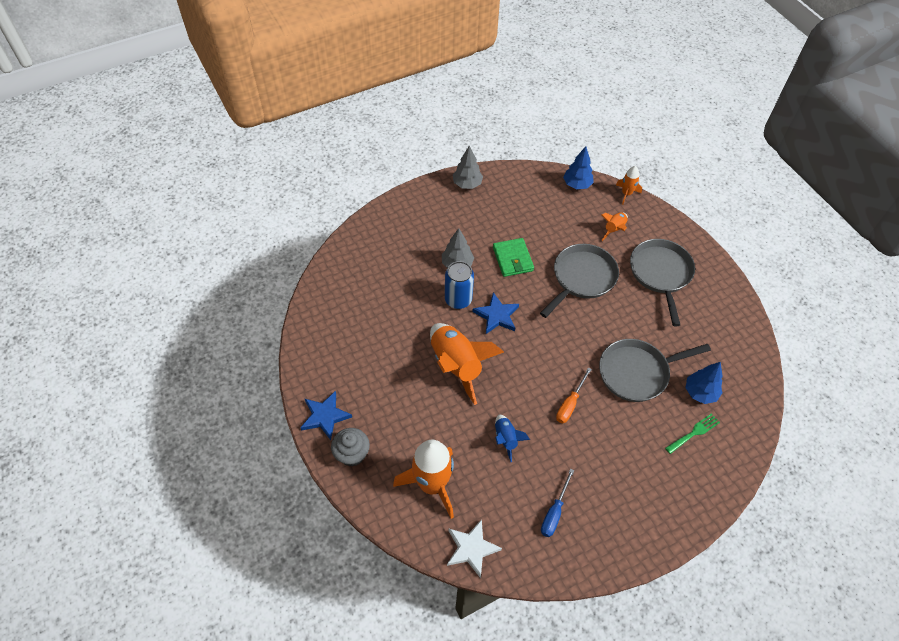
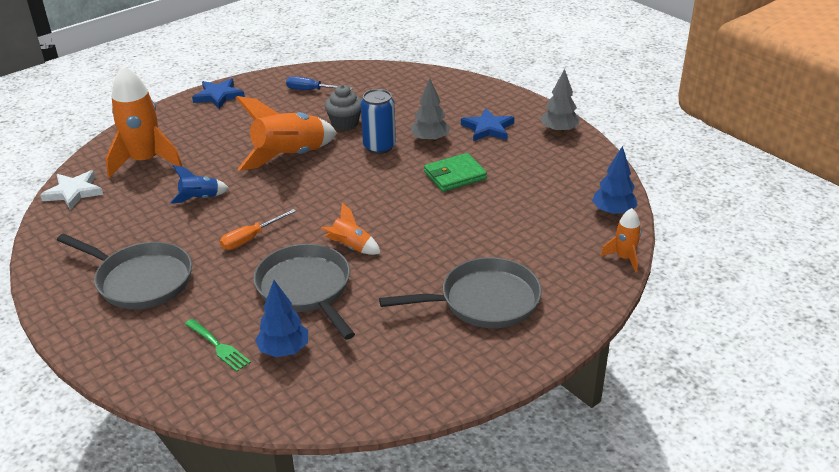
camera: 80 degrees right, 20 degrees down
grey cupcake [331,428,370,466] -> grey cupcake moved to [325,85,362,131]
blue star [472,292,519,334] -> blue star moved to [461,108,514,141]
grey pan [540,244,619,318] -> grey pan moved to [57,233,192,309]
blue screwdriver [541,469,574,537] -> blue screwdriver moved to [286,76,353,90]
orange screwdriver [556,367,592,424] -> orange screwdriver turned 60 degrees counterclockwise [220,209,296,250]
orange rocket [601,212,628,241] -> orange rocket moved to [321,203,381,255]

